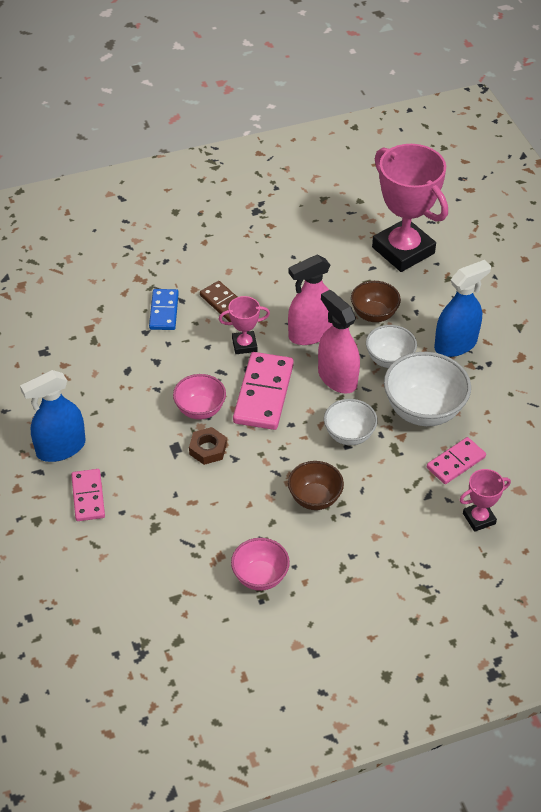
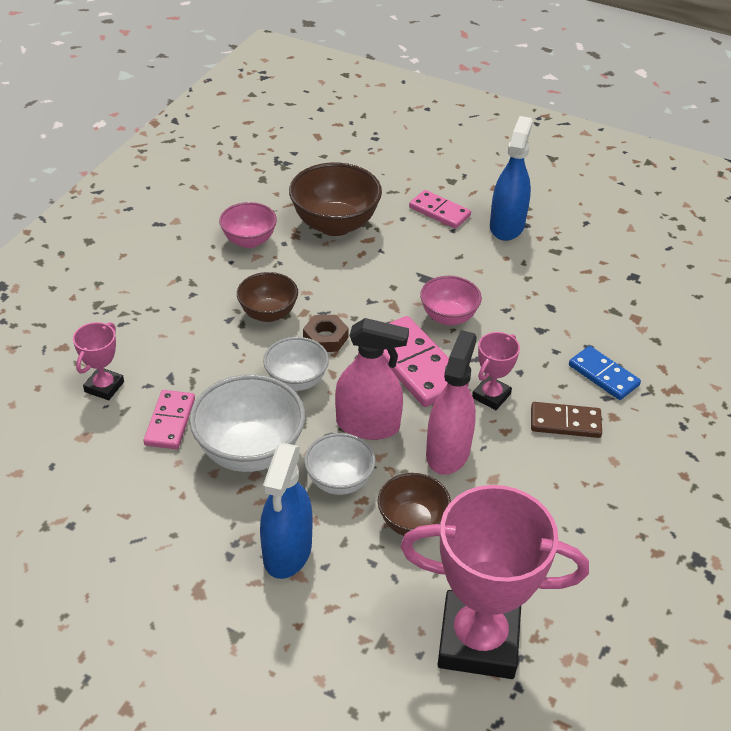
camera: 135 degrees right, 5 degrees down
brown nut [189,427,227,465] -> brown nut moved to [303,315,349,352]
none -> brown bowl [289,162,382,236]

